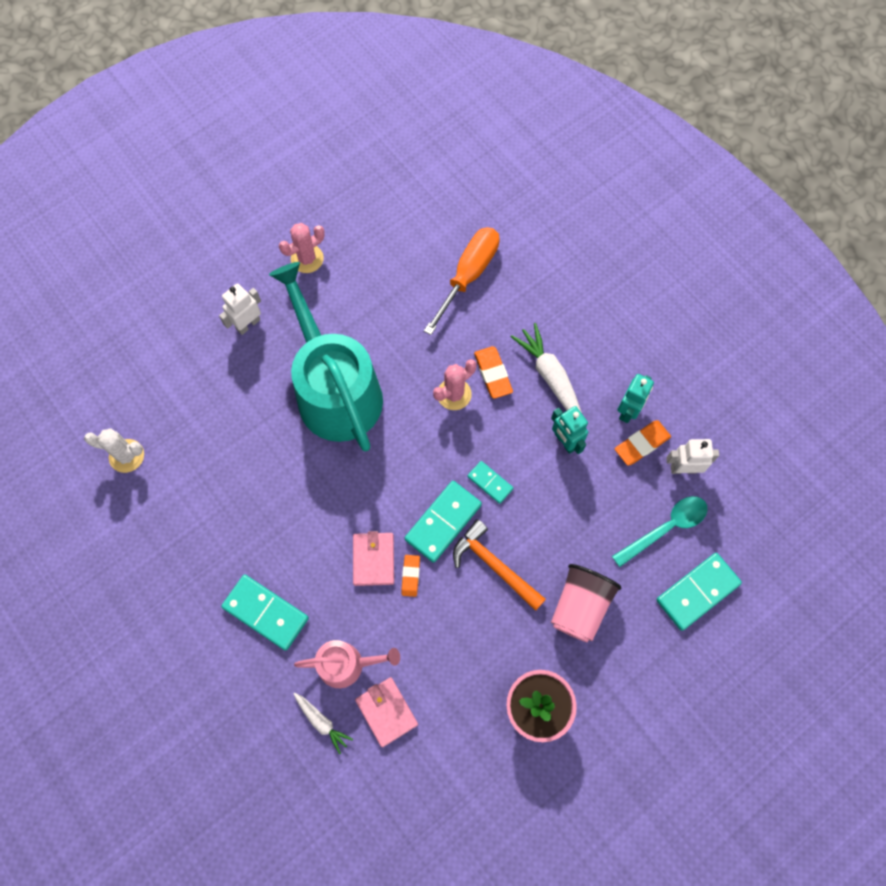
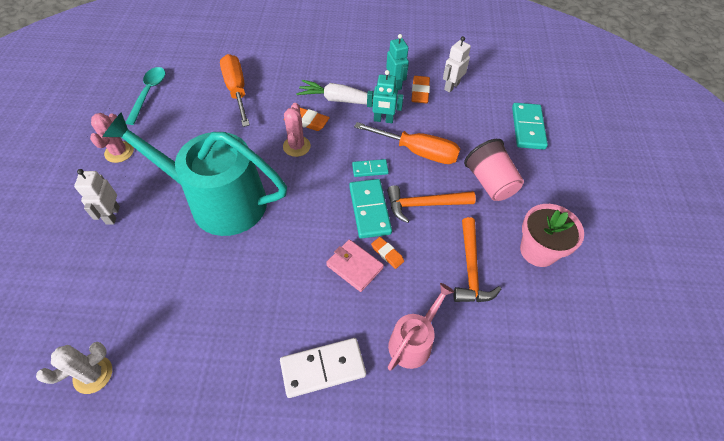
camera: 50 degrees left, 15 degrees down
turquoise domino [221,575,309,651] -> white domino [280,338,366,398]
white carrot [294,693,353,754] -> none
pink wallet [355,677,418,747] -> none
turquoise spoon [612,496,707,567] -> turquoise spoon moved to [125,67,165,125]
none -> orange screwdriver [354,122,460,164]
none -> orange hammer [454,217,501,302]

